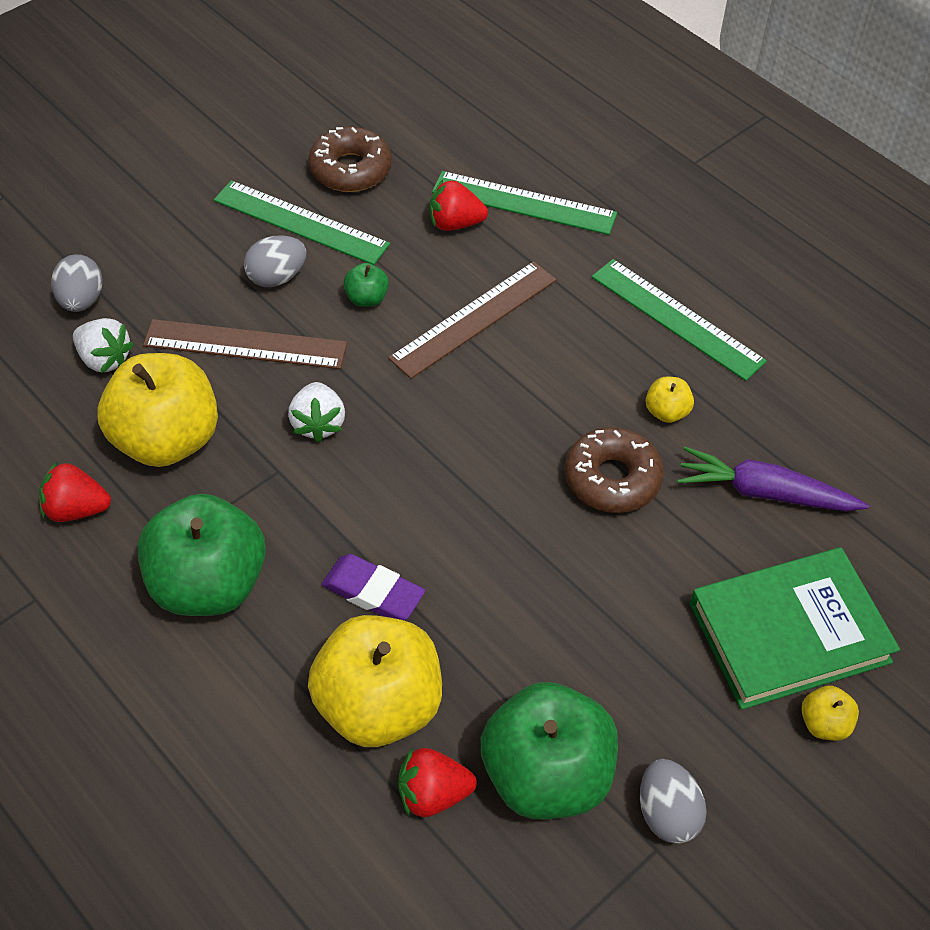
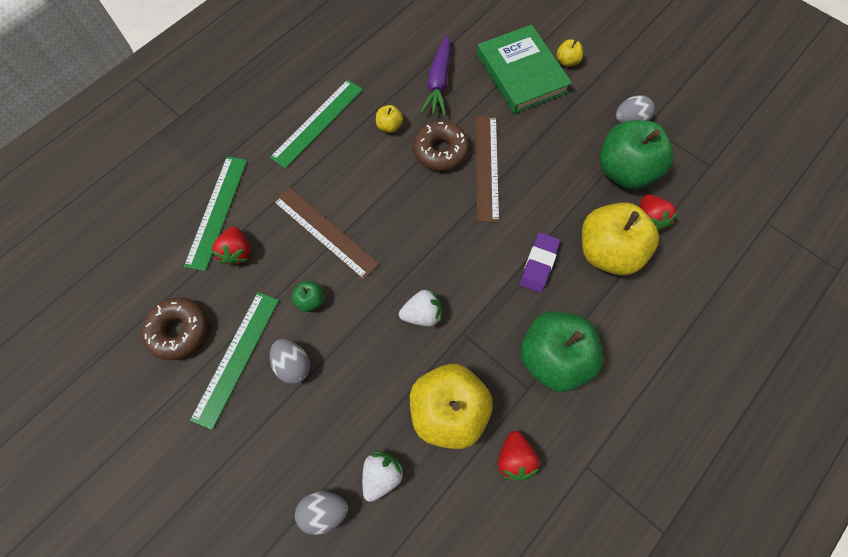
camera: 95 degrees left, 15 degrees up
brown ruler [143,319,347,369] -> brown ruler moved to [476,116,499,222]

